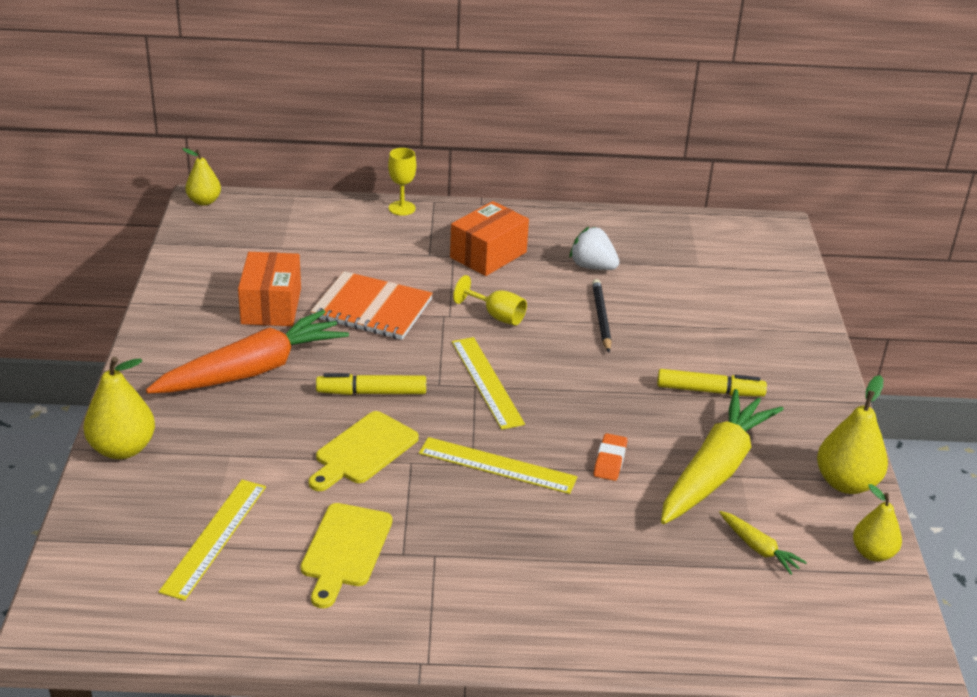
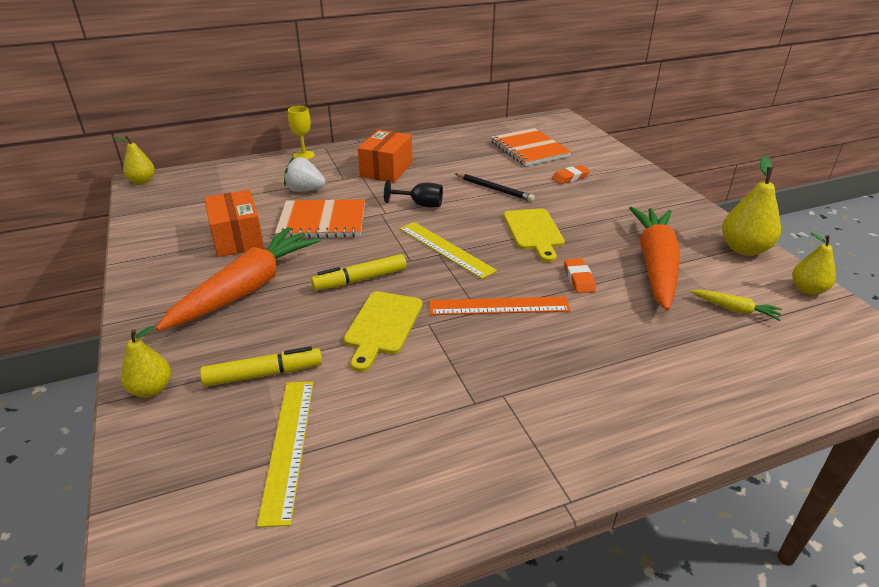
camera: 20 degrees left, 0 degrees up
yellow pear [83,357,155,459] -> yellow pear [121,326,171,398], size x0.65
yellow cutting board [300,503,392,608] -> yellow cutting board moved to [503,208,565,262]
yellow ruler [419,437,577,494] -> orange ruler [429,297,571,315]
yellow goblet [453,275,527,325] -> black goblet [384,179,443,207]
white strawberry [570,227,619,270] -> white strawberry moved to [284,157,326,192]
black pencil [592,279,612,352] -> black pencil turned 150 degrees clockwise [455,173,535,202]
yellow marker [657,369,767,397] -> yellow marker moved to [200,346,322,387]
yellow carrot [661,389,784,524] -> orange carrot [629,206,680,311]
none -> orange notebook [491,128,572,166]
none -> orange eraser [552,165,590,184]

